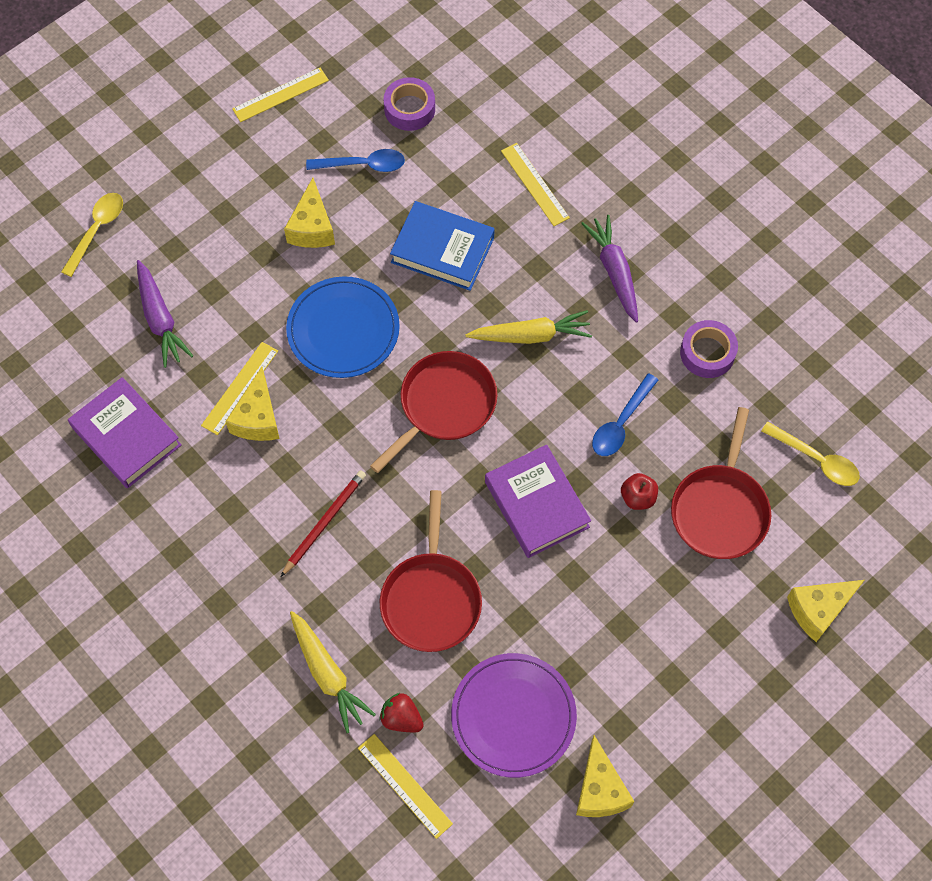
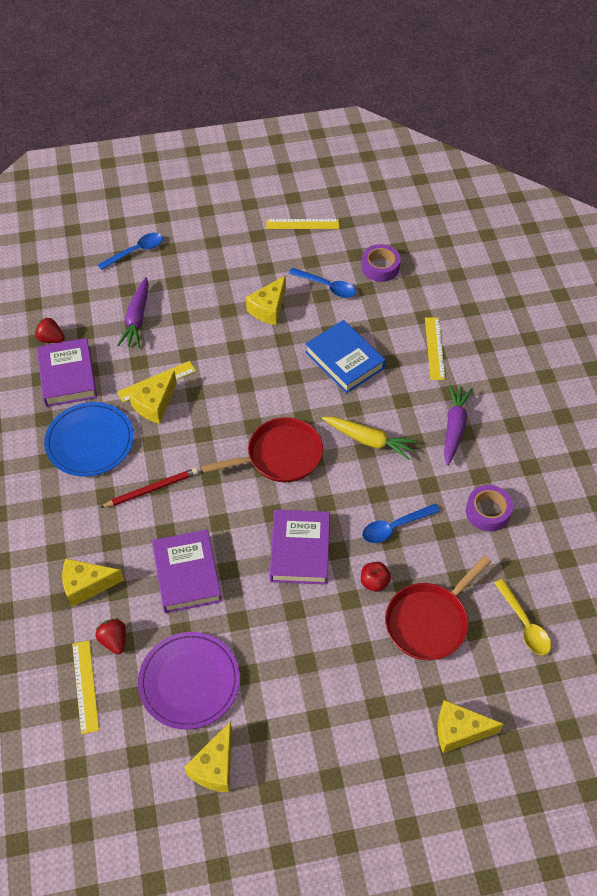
camera: 30 degrees right, 10 degrees down
yellow spoon [61,193,123,277] -> blue spoon [98,233,163,270]
blue plate [286,276,400,378] -> blue plate moved to [44,402,134,477]
yellow carrot [290,611,376,733] -> yellow cheese [62,558,124,607]
red pan [380,490,482,652] -> purple book [152,530,222,613]
none -> red strawberry [35,317,65,343]

